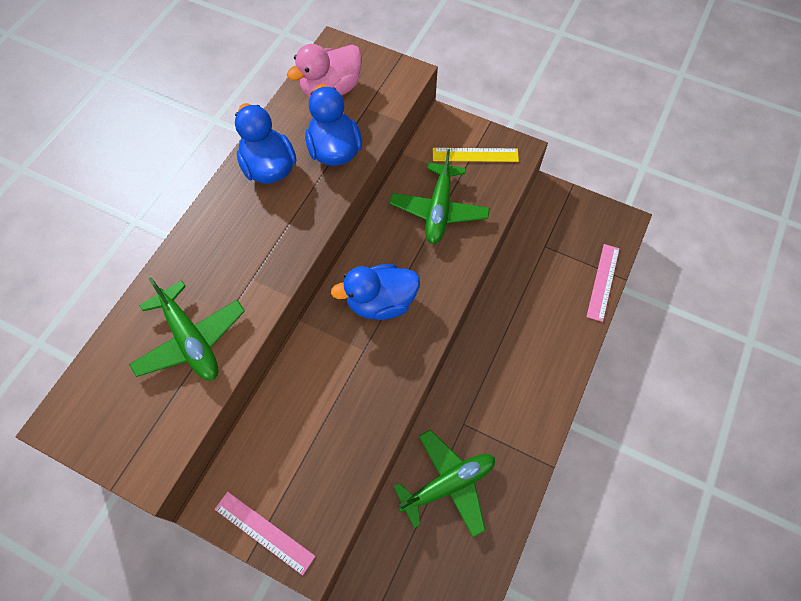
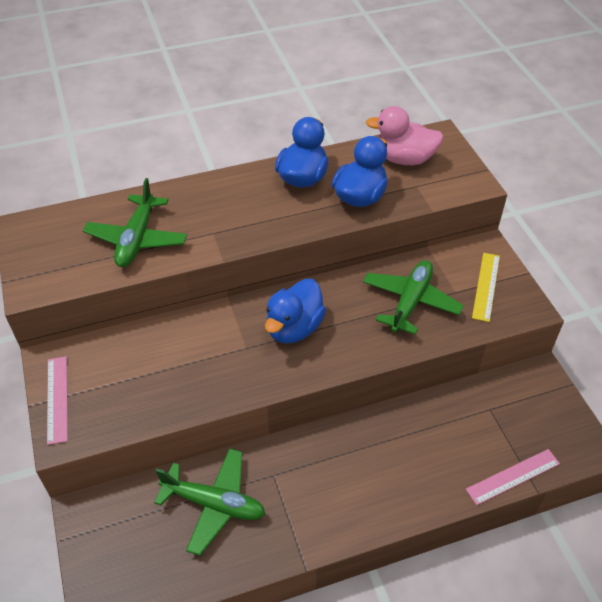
camera: 45 degrees right, 15 degrees down
blue duck [331,264,420,320] -> blue duck turned 90 degrees counterclockwise [265,279,326,343]
green plane [390,149,490,244] -> green plane turned 150 degrees clockwise [363,260,464,334]
yellow ruler [433,148,519,162] -> yellow ruler turned 60 degrees clockwise [472,253,500,322]

